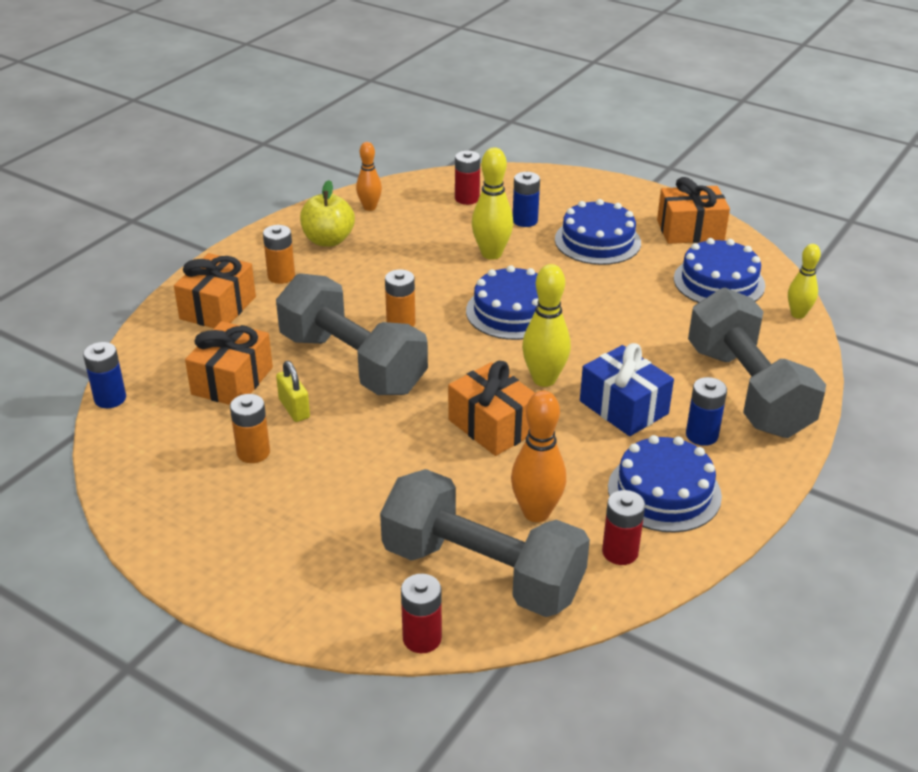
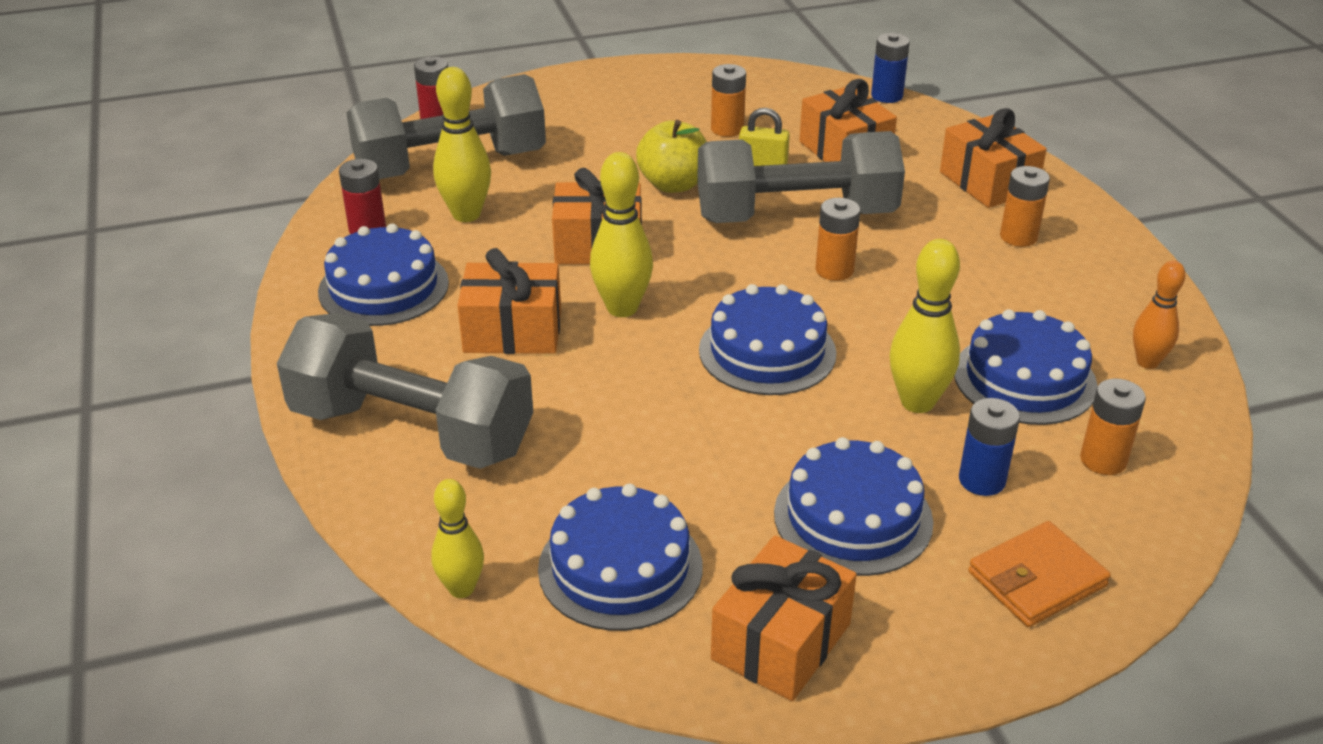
camera: 130 degrees right, 0 degrees up
yellow apple [300,180,355,247] -> yellow apple moved to [636,120,707,193]
red battery [455,151,480,205] -> orange battery [1080,378,1146,475]
orange bowling pin [511,391,566,522] -> yellow bowling pin [433,67,491,222]
blue gift [580,343,674,436] -> orange gift [457,248,561,354]
blue battery [686,377,727,446] -> none
none -> blue cake [954,309,1097,425]
none -> orange wallet [968,521,1111,627]

